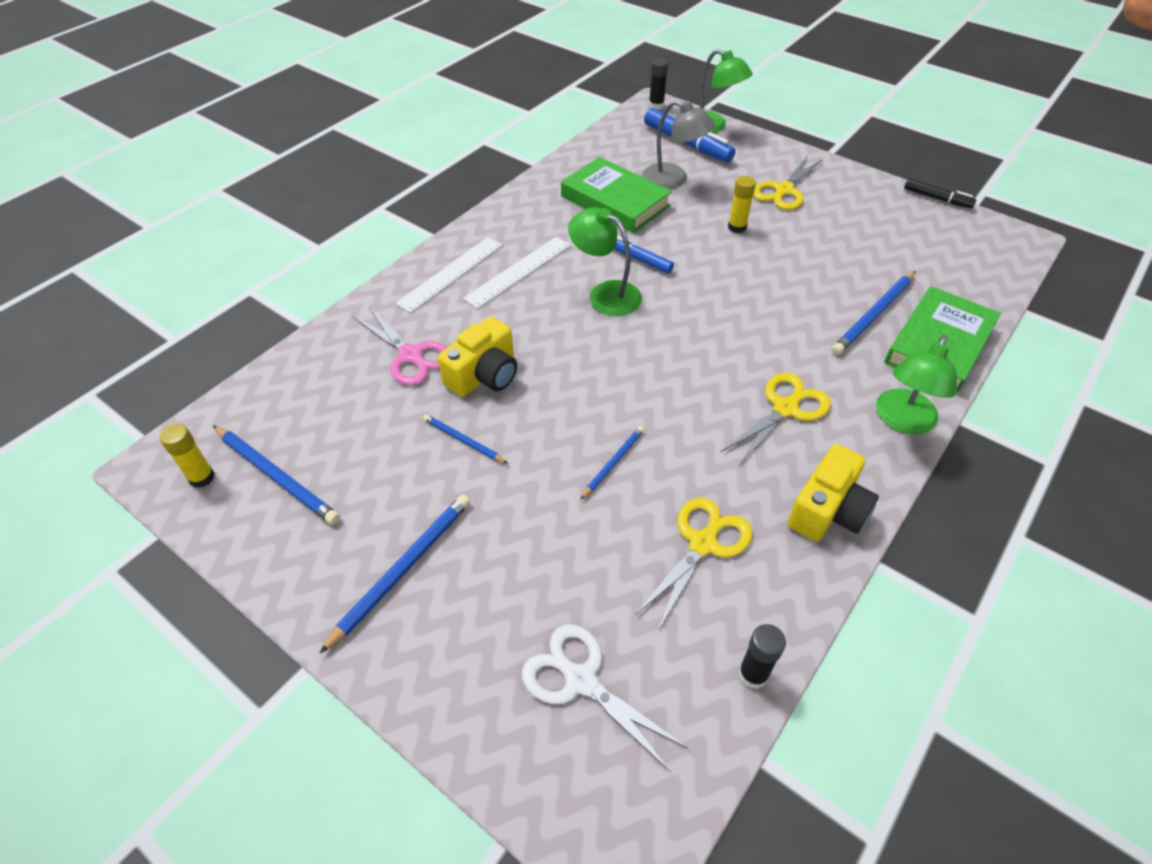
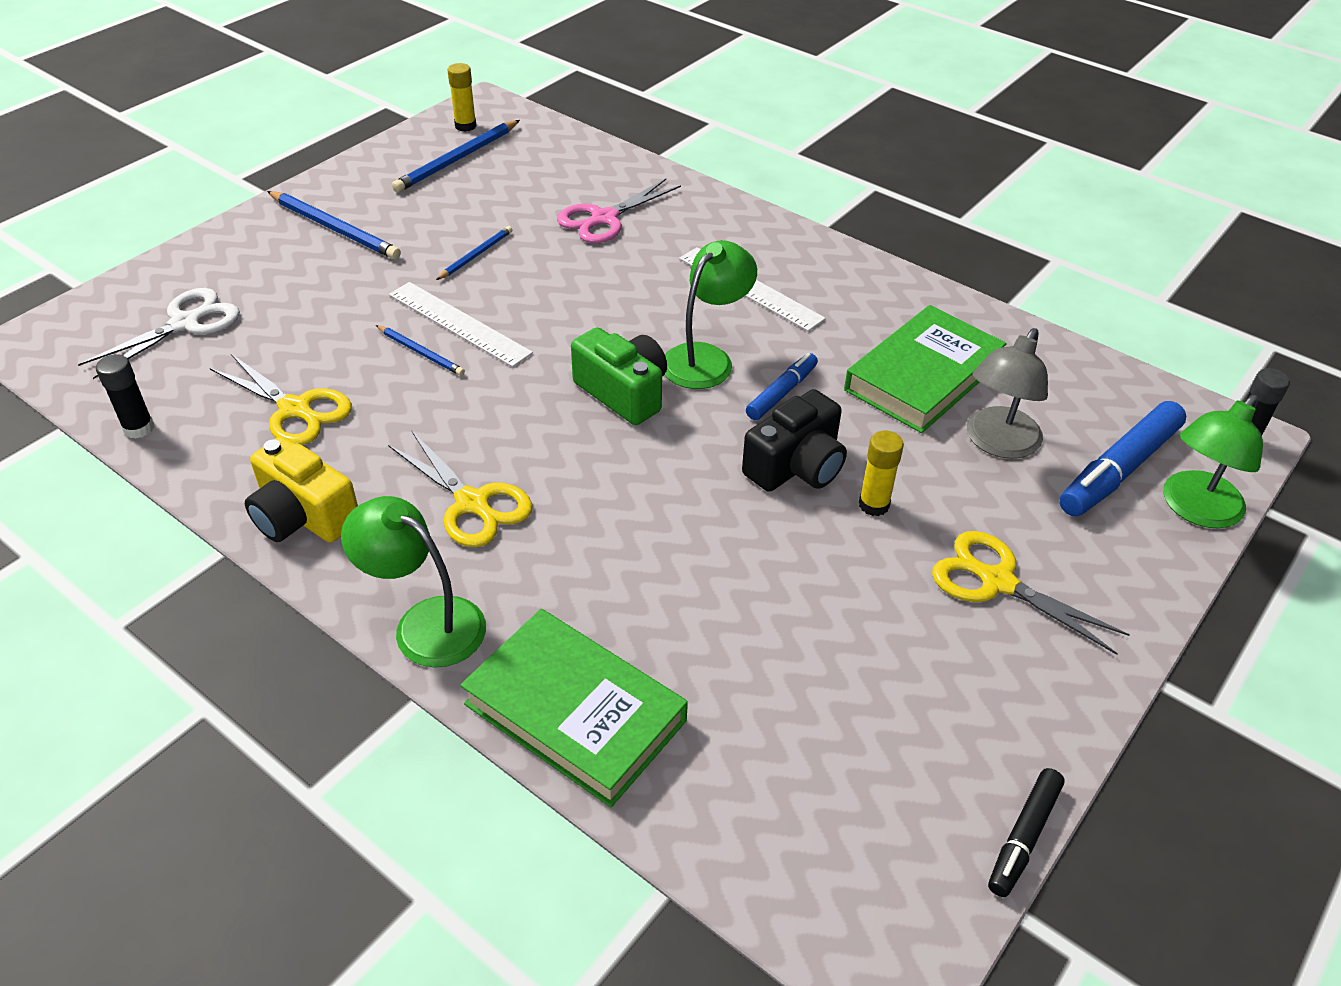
camera: 90 degrees right, 5 degrees down
white ruler [395,237,502,313] -> white ruler moved to [389,282,533,367]
yellow camera [438,317,517,397] -> none
blue pencil [832,271,916,355] -> none
none -> green camera [571,327,667,425]
none -> black camera [742,389,847,492]

